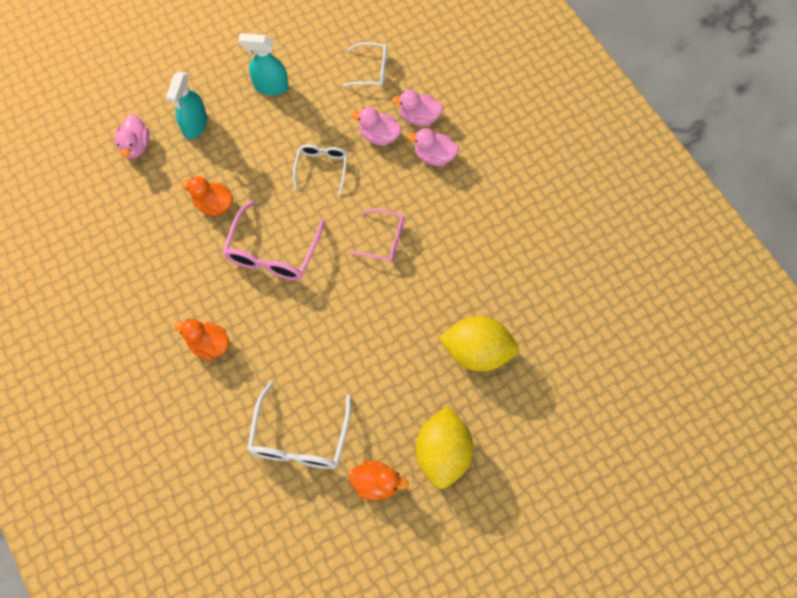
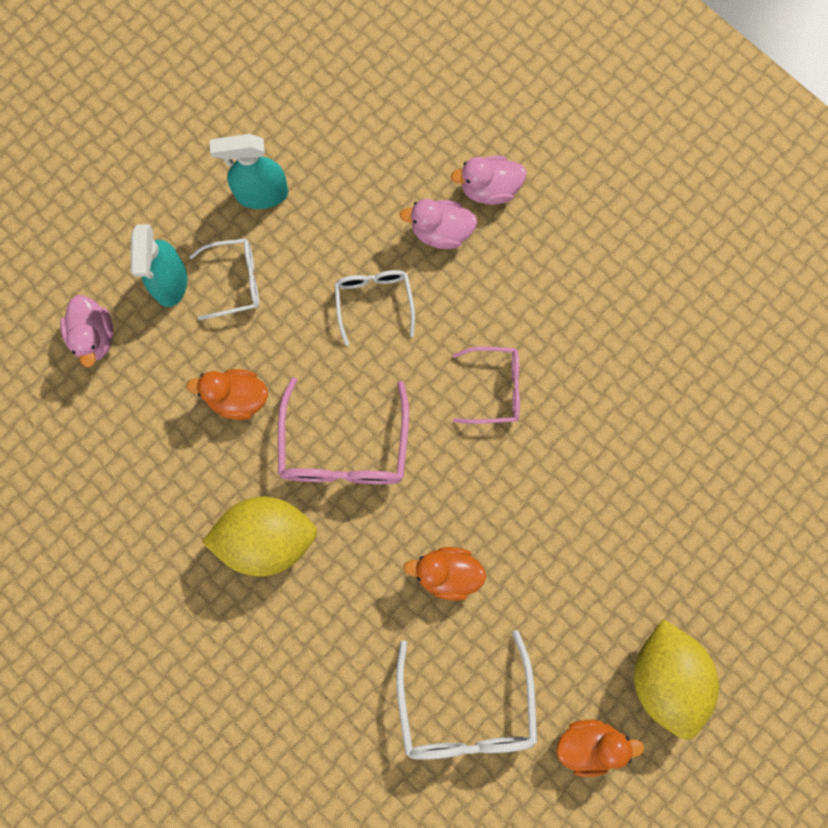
camera: 15 degrees left, 10 degrees up
orange duck [175,319,229,360] -> orange duck moved to [403,547,486,601]
white glasses [342,42,387,87] -> white glasses moved to [189,238,259,320]
pink duck [407,128,459,166] -> none
yellow lemon [439,316,519,372] -> yellow lemon moved to [202,496,317,576]

